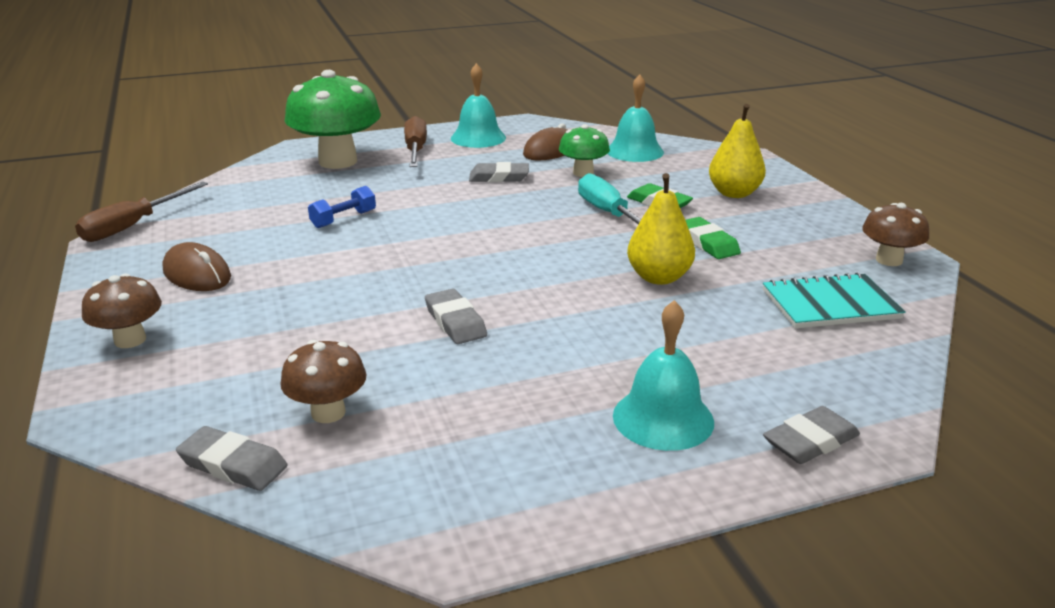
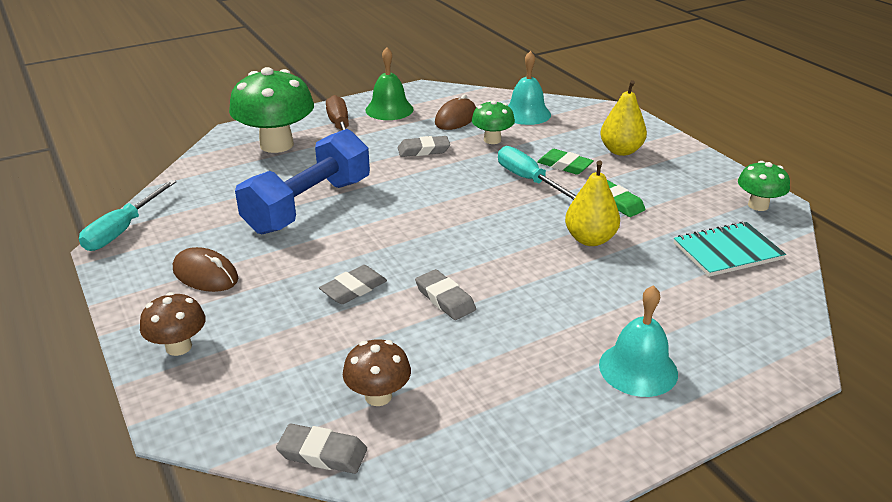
camera: 10 degrees left, 5 degrees up
brown screwdriver [75,182,208,242] -> turquoise screwdriver [79,180,176,251]
blue dumbbell [308,186,376,228] -> blue dumbbell [235,129,370,234], size x2.48
turquoise bell [451,63,506,148] -> green bell [365,47,414,120]
grey eraser [763,406,860,464] -> grey eraser moved to [319,265,387,304]
brown mushroom [862,203,929,266] -> green mushroom [738,161,790,211]

